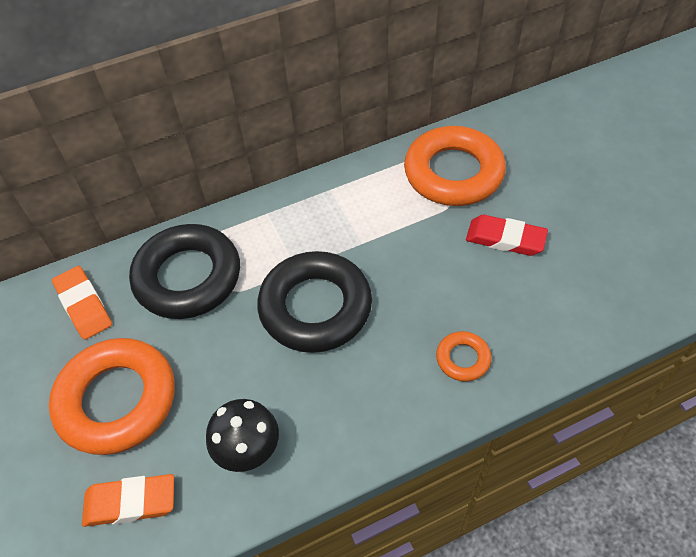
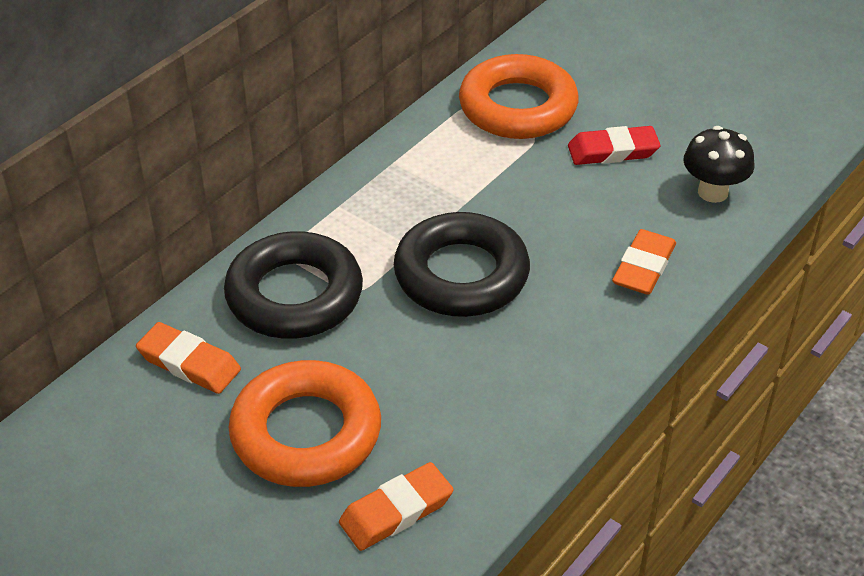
camera: 30 degrees left, 10 degrees down
black mushroom [206,399,279,472] -> black mushroom moved to [683,126,754,203]
orange ring [436,331,492,382] -> orange eraser [612,229,676,295]

